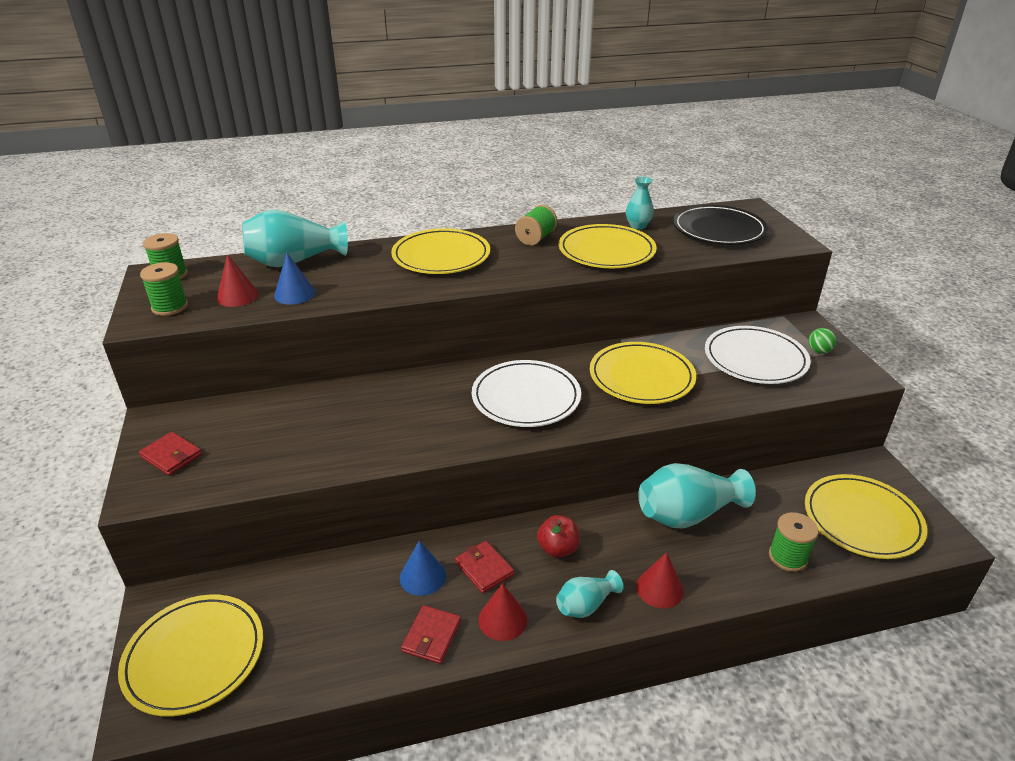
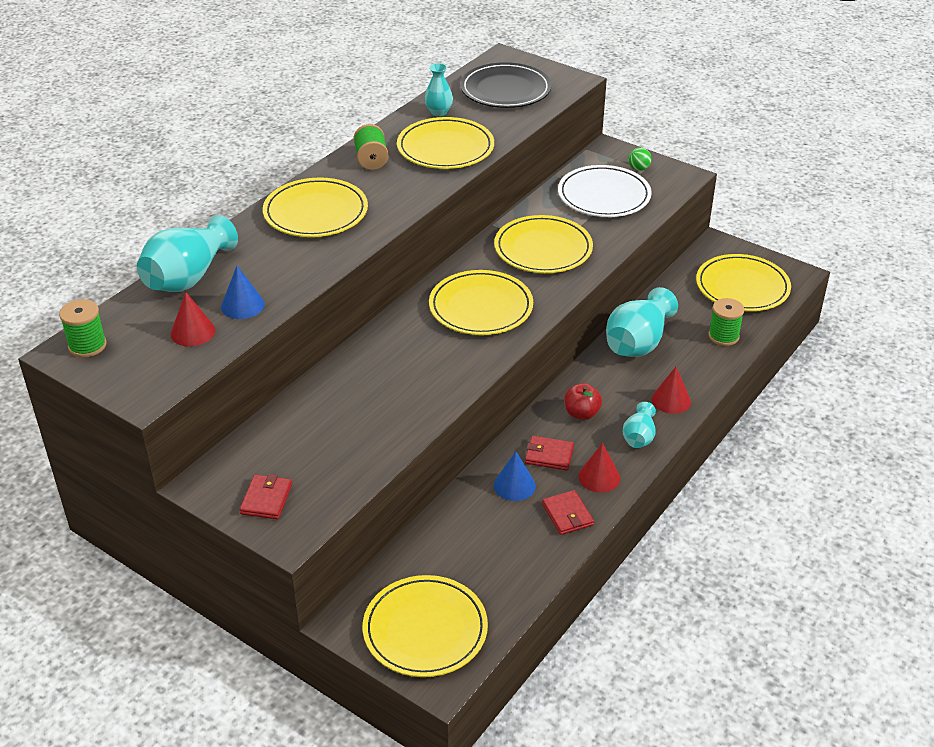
camera: 40 degrees left, 5 degrees up
red wallet [139,432,202,476] -> red wallet turned 75 degrees counterclockwise [240,474,292,519]
green spool [140,262,188,316] -> none
white plate [472,360,581,427] -> yellow plate [429,270,533,335]

